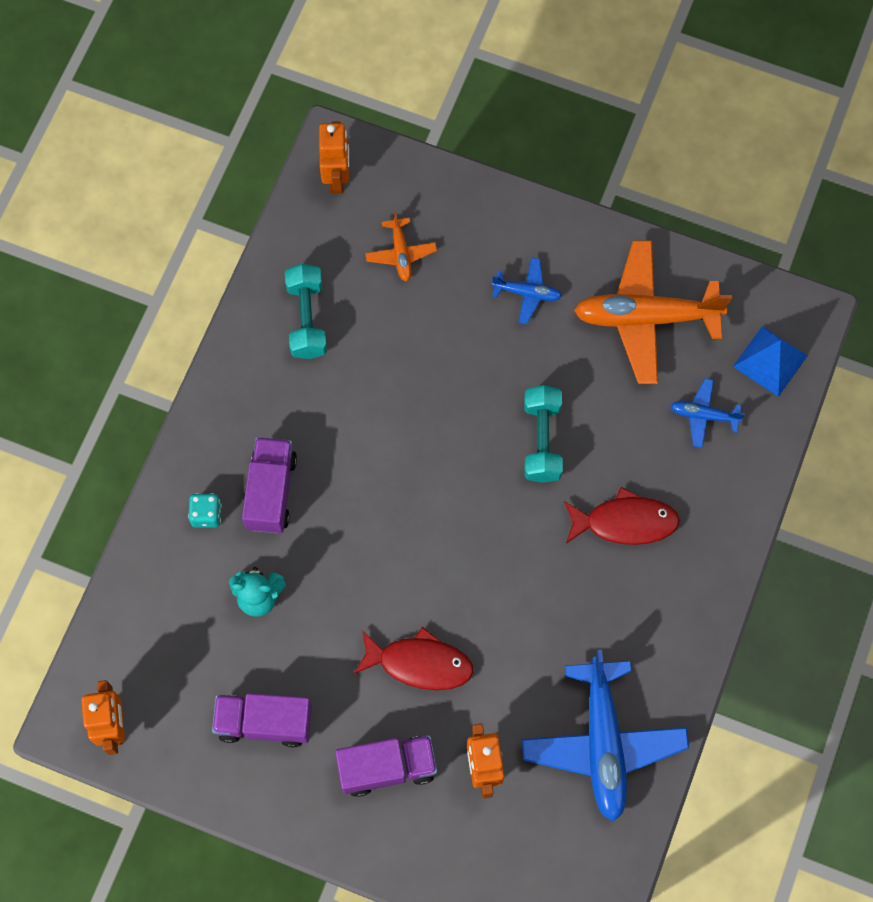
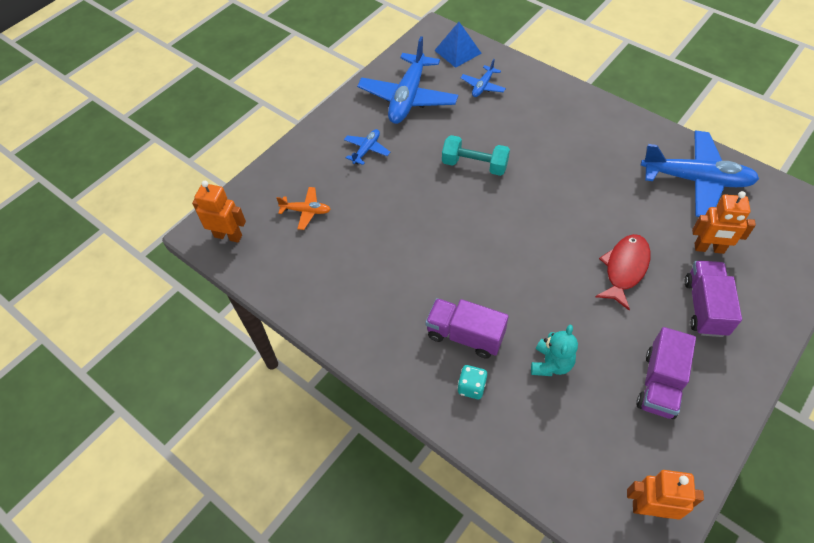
camera: 70 degrees left, 15 degrees down
turquoise dumbbell [285,264,327,359] -> none
red fish [564,487,680,545] -> none
orange plane [574,241,732,384] -> blue plane [357,36,458,124]

